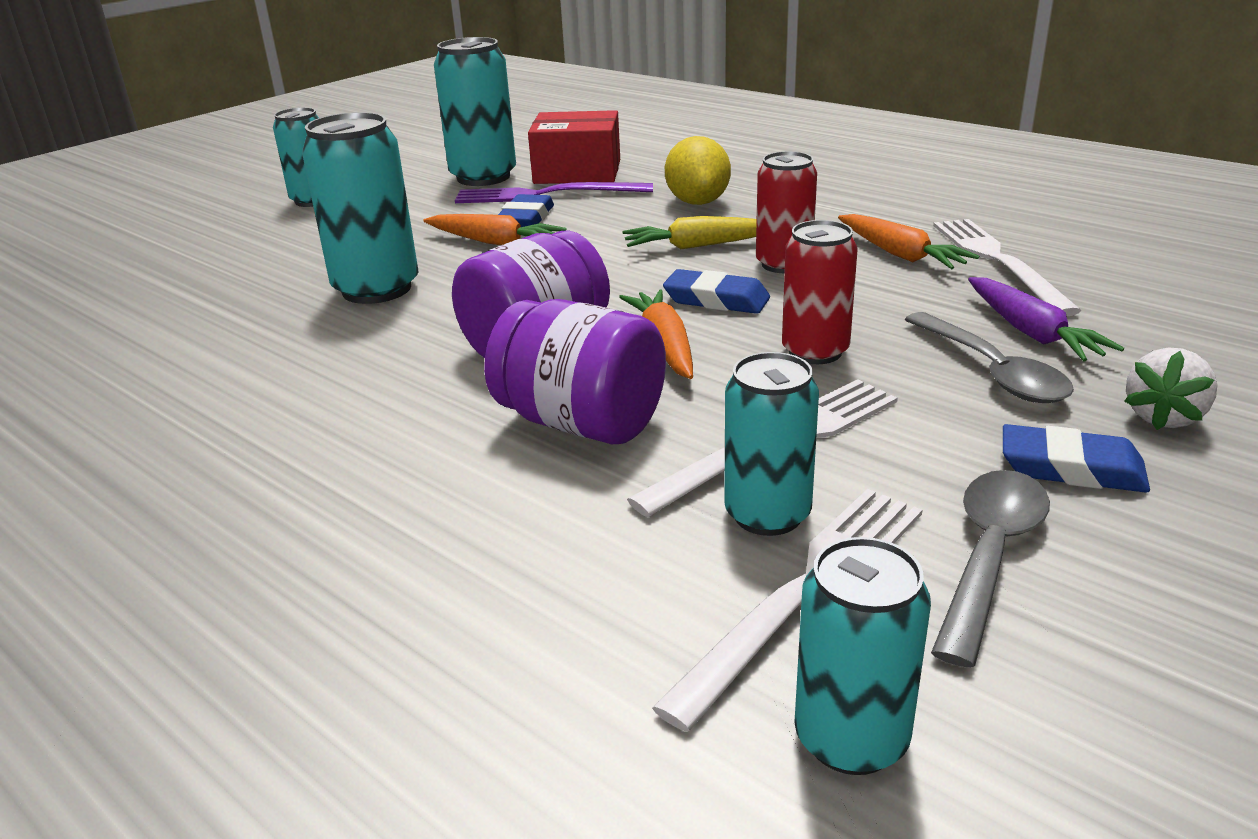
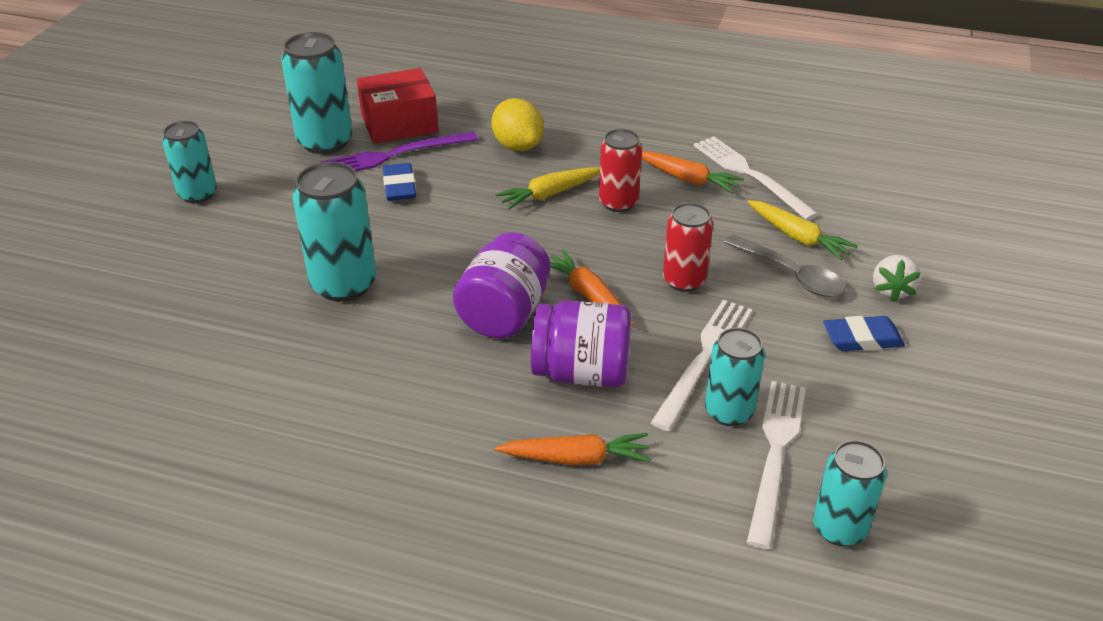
camera: 25 degrees left, 10 degrees up
orange carrot [423,214,566,245] -> orange carrot moved to [495,433,651,465]
blue eraser [663,269,770,314] -> none
grey spoon [931,470,1050,668] -> none
purple carrot [968,277,1124,361] -> yellow carrot [747,200,858,260]

